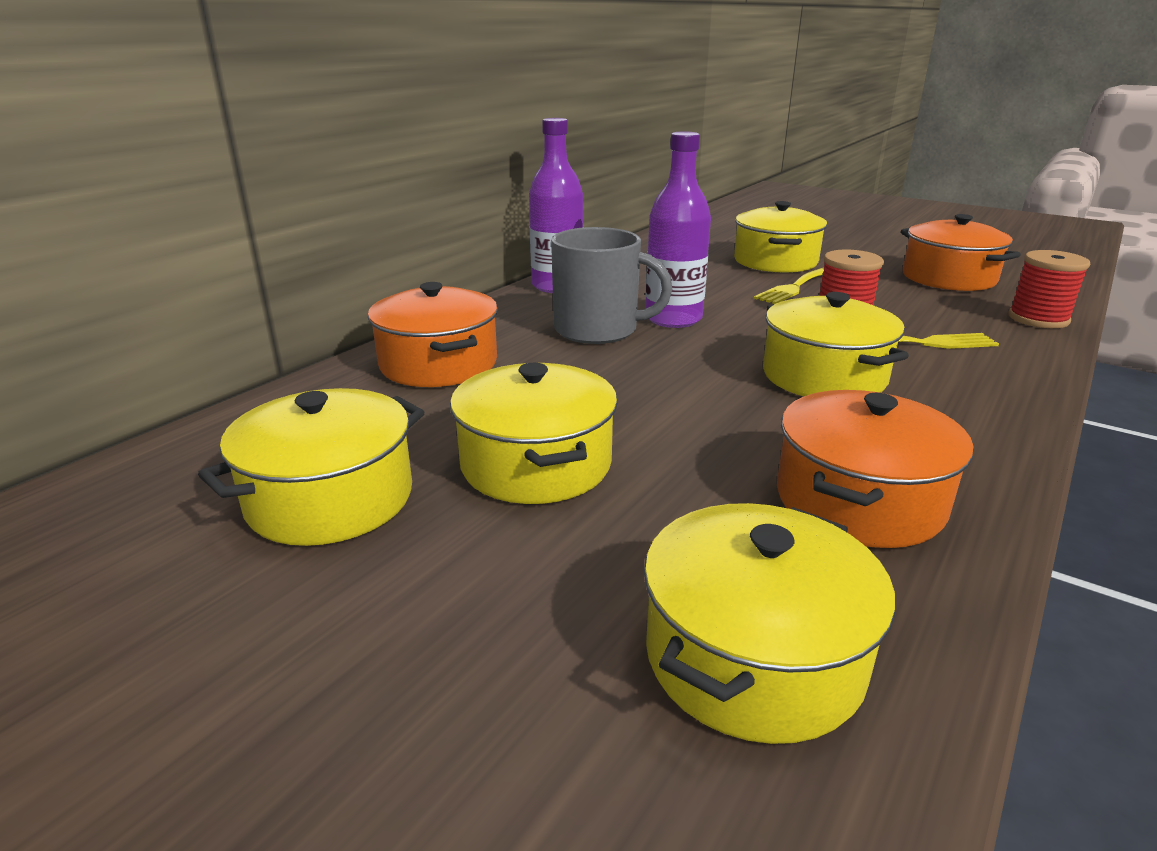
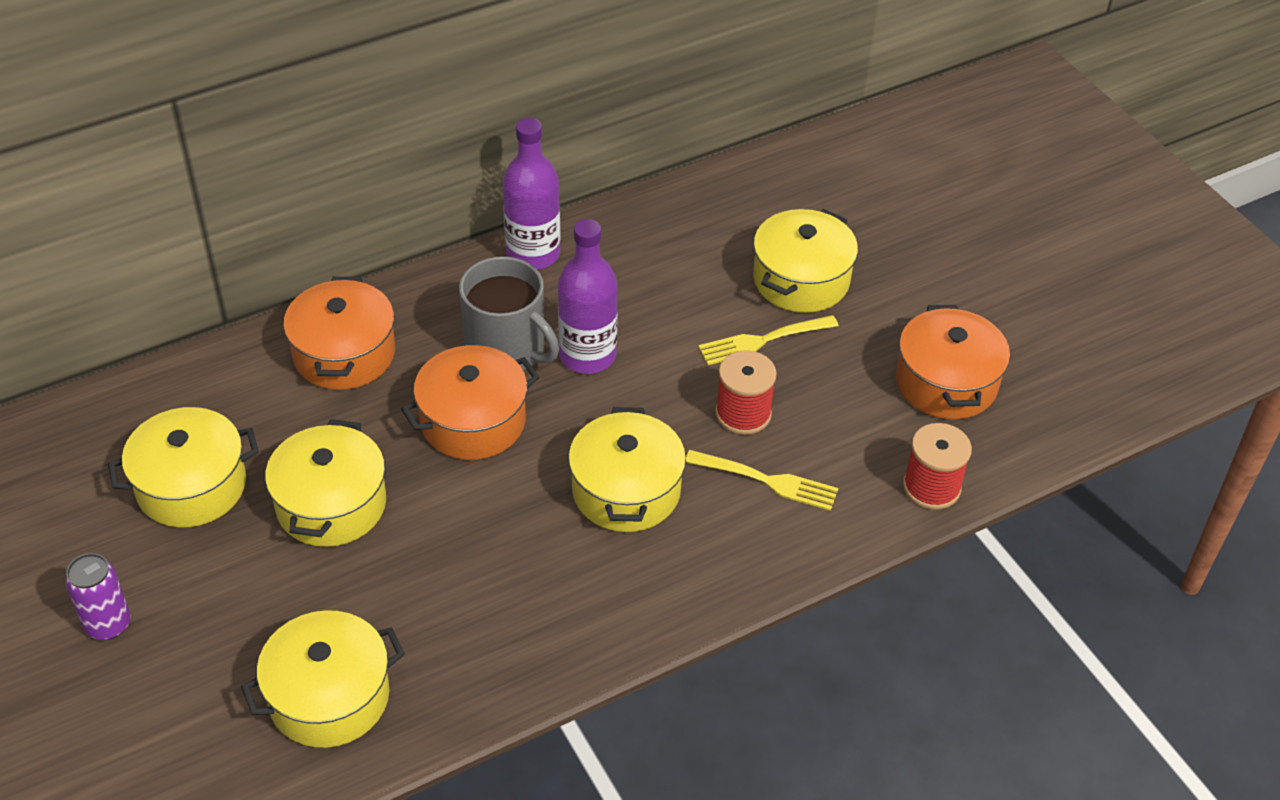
camera: 25 degrees right, 20 degrees up
orange pot [777,390,974,548] -> orange pot moved to [401,345,540,460]
none -> purple can [65,553,131,640]

